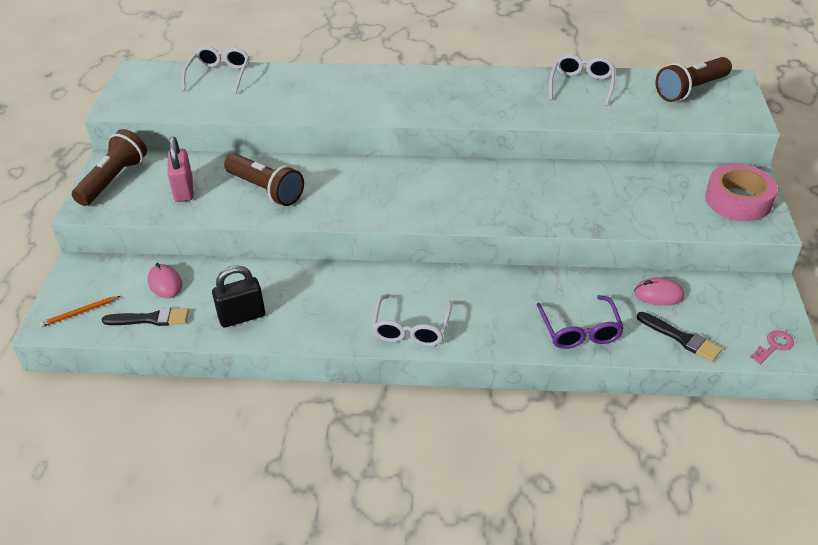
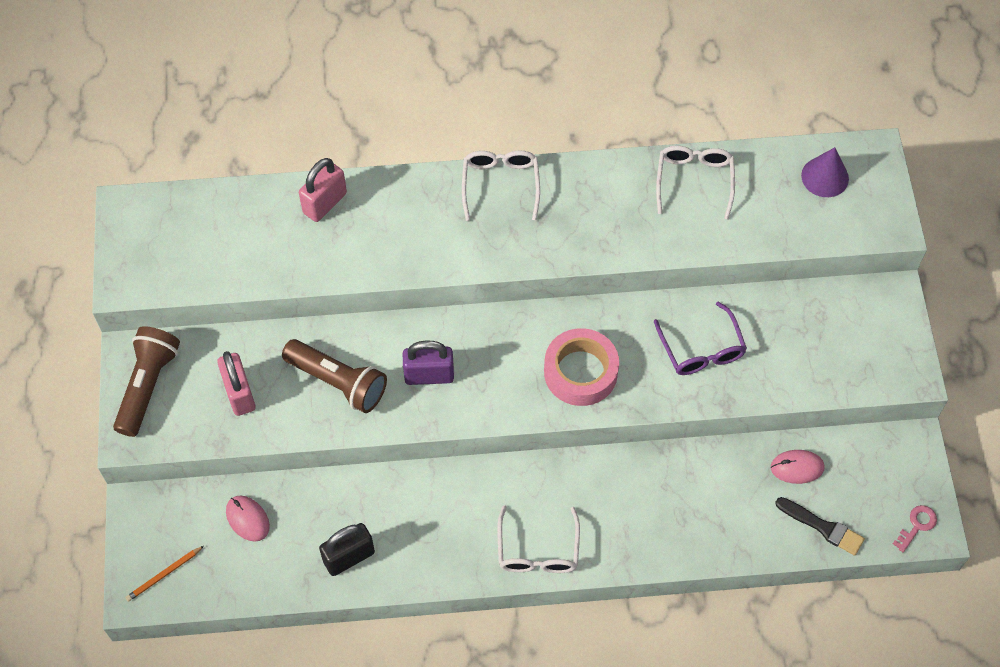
camera: 10 degrees left, 20 degrees up
black brush [102,308,189,326] -> none
white glasses [182,46,250,94] -> white glasses moved to [462,150,540,221]
purple glasses [537,295,624,349] -> purple glasses moved to [654,302,747,375]
brown flashlight [655,57,732,102] -> purple cone [801,147,849,197]
pink tape [705,164,778,221] -> pink tape moved to [544,328,619,406]
none -> pink padlock [299,158,347,222]
none -> purple padlock [403,340,454,385]

